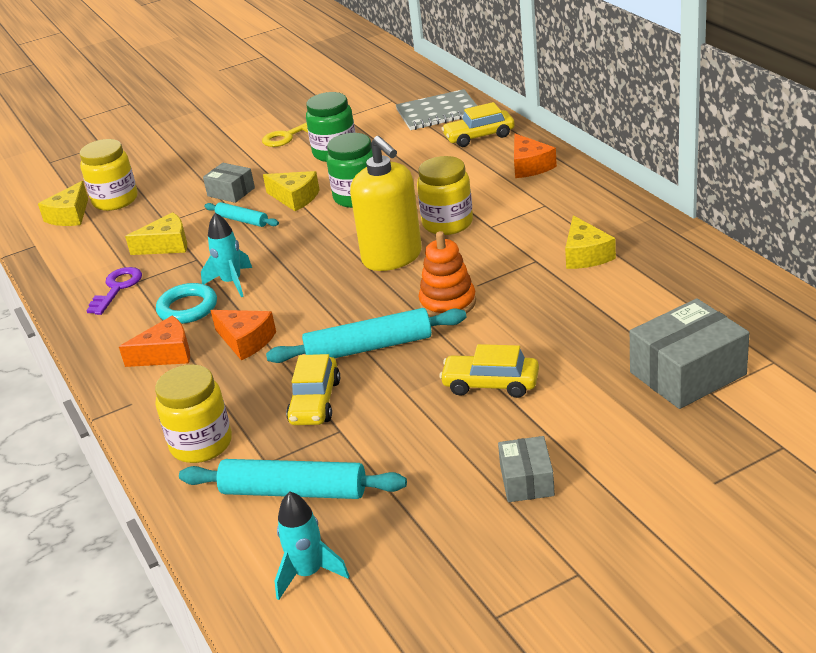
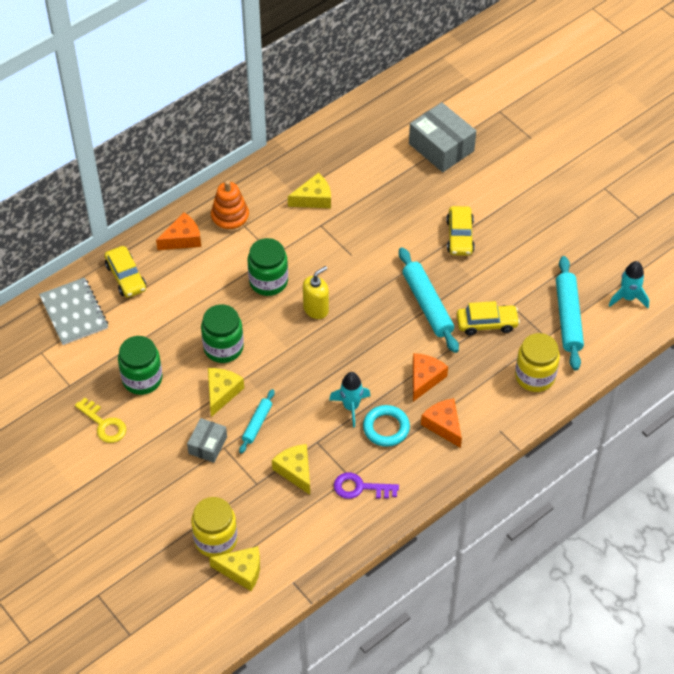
camera: 105 degrees left, 20 degrees up
yellow soap dispenser [350,136,422,271] -> yellow soap dispenser [303,266,329,319], size x0.59
yellow jar [417,156,473,235] -> green jar [247,238,288,296]
orange stacking toy [419,231,476,317] -> orange stacking toy moved to [211,181,249,233]
grey box [498,436,555,502] -> none

